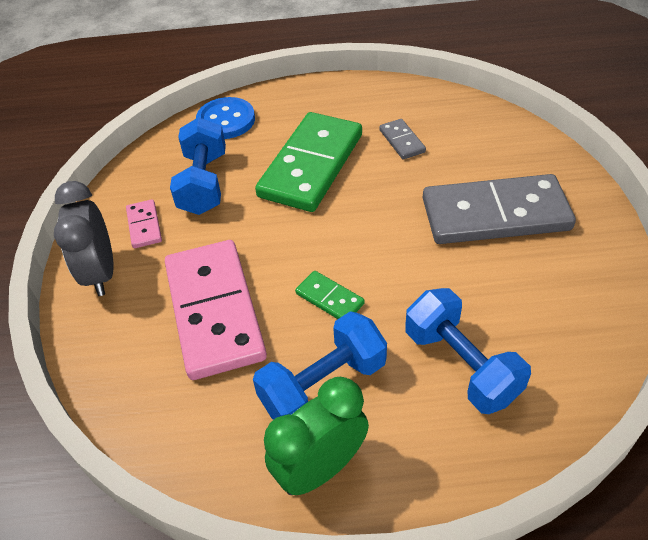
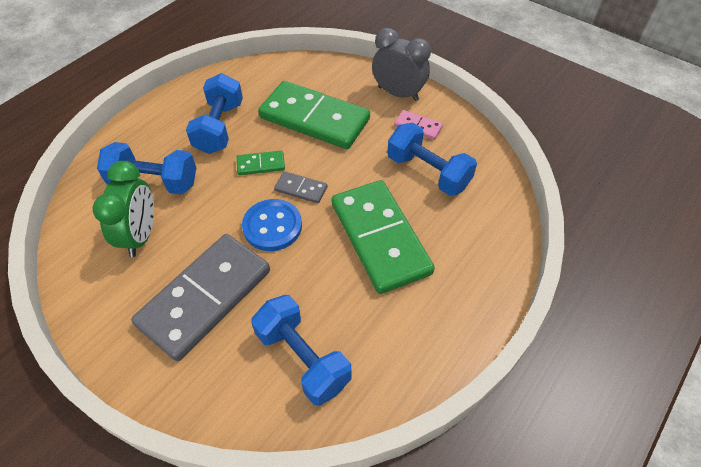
camera: 130 degrees right, 5 degrees up
pink domino [165,240,267,380] -> green domino [258,81,370,149]
blue button [196,97,255,139] -> blue button moved to [242,199,302,251]
green clock [264,377,369,495] -> green clock moved to [93,161,154,257]
grey domino [379,119,426,159] -> grey domino moved to [274,171,327,204]
none -> blue dumbbell [251,295,352,406]

